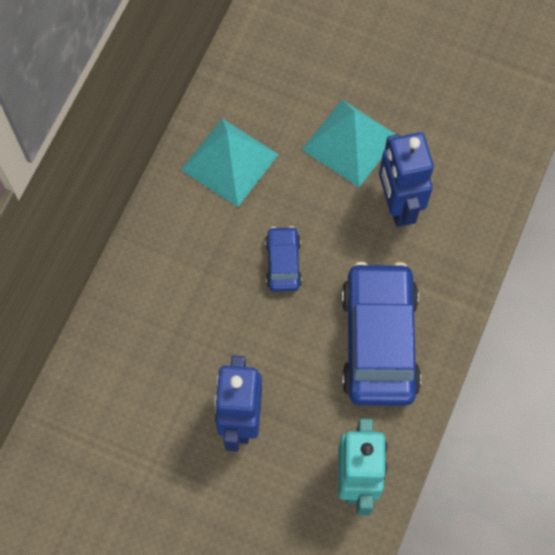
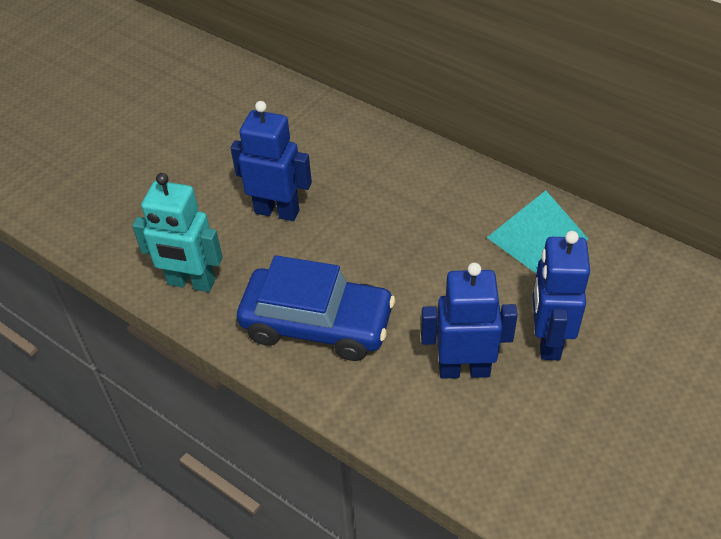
camera: 105 degrees right, 20 degrees down
blue car [265,226,302,292] -> none
turquoise pyramid [302,100,397,187] -> blue robot [533,231,590,360]

